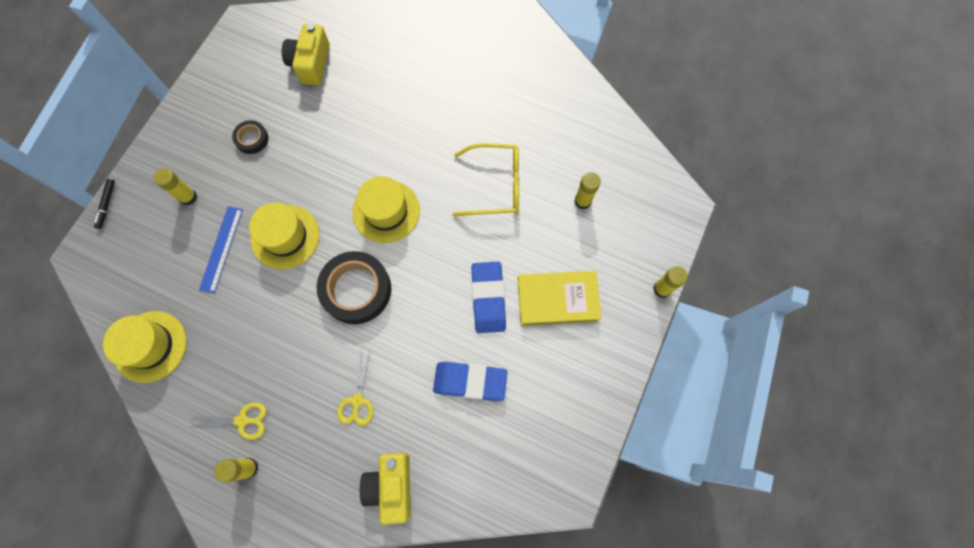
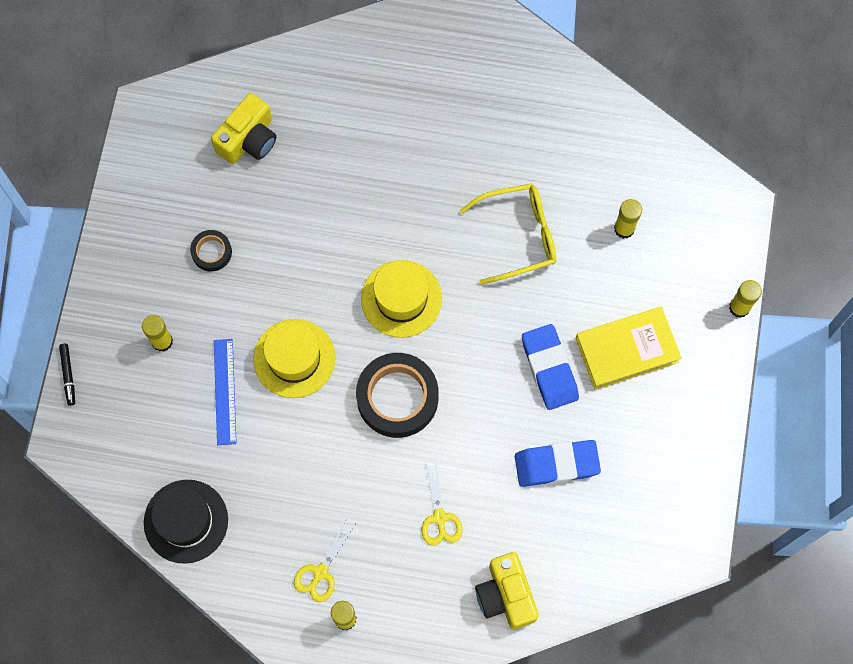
camera: 15 degrees left, 0 degrees up
yellow hat [103,311,187,383] -> black hat [144,480,228,564]
yellow scissors [191,402,267,440] -> yellow scissors turned 135 degrees clockwise [294,518,355,602]
yellow camera [282,24,330,86] -> yellow camera turned 135 degrees counterclockwise [211,93,276,164]

